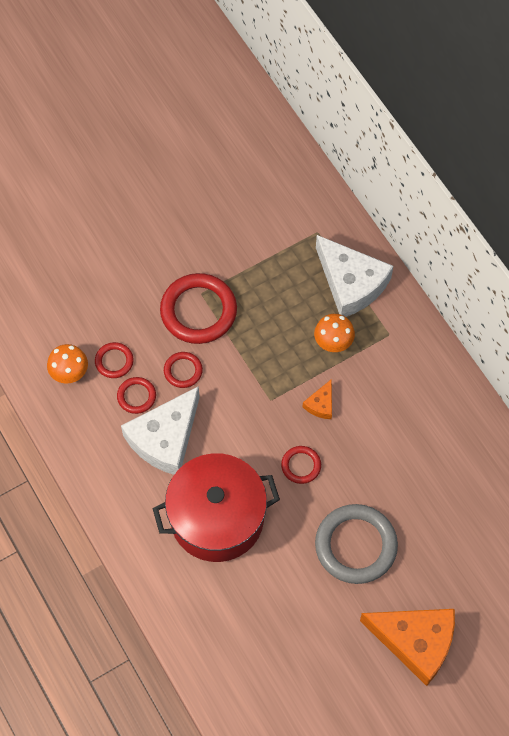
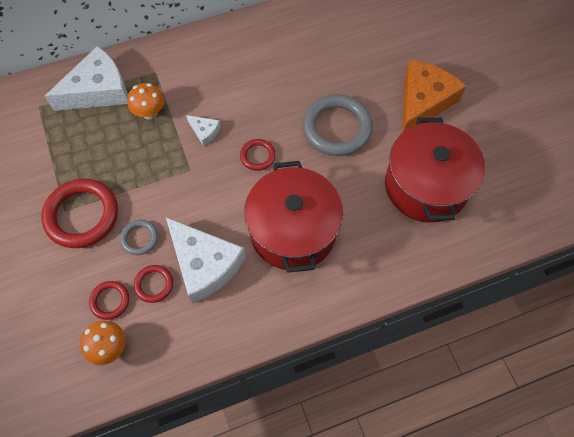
camera: 80 degrees left, 0 degrees up
red ring [164,352,203,388] -> grey ring [120,220,158,255]
orange cheese [303,379,332,419] -> white cheese [186,115,221,146]
none -> red pot [385,118,485,223]

